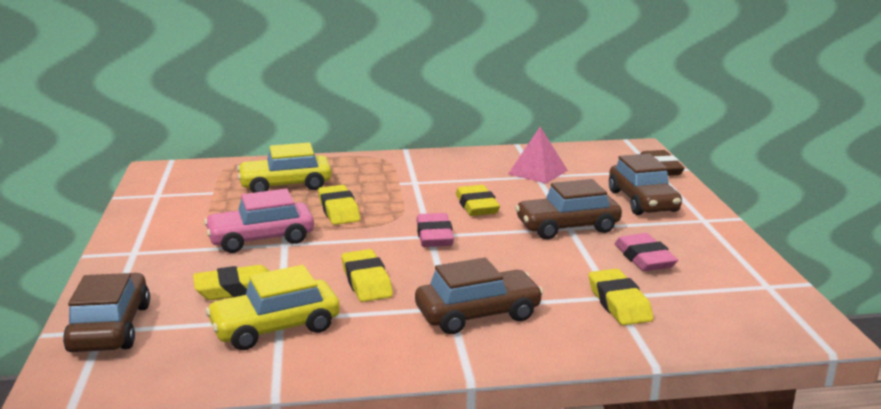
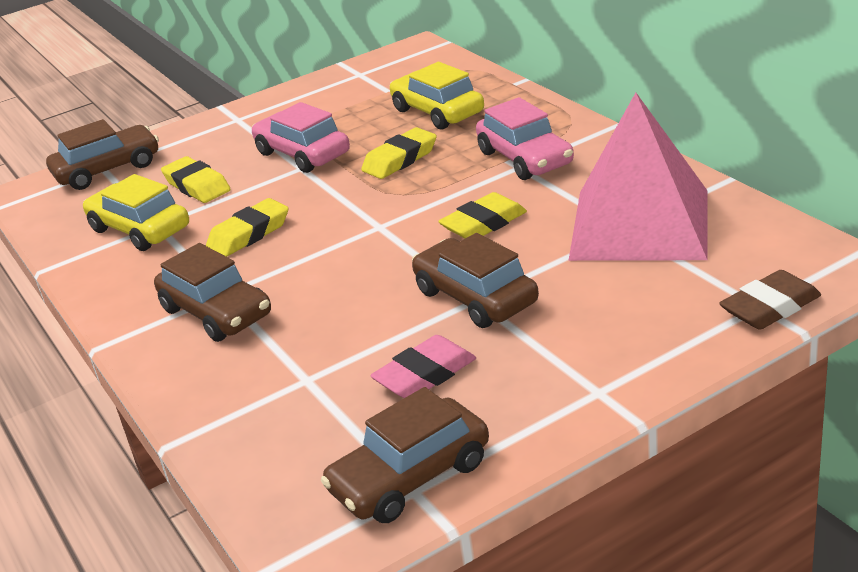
camera: 70 degrees right, 10 degrees up
pink eraser [417,213,454,247] -> none
pink pyramid [508,127,568,184] -> pink pyramid [568,93,708,261], size x2.01
yellow eraser [589,269,653,325] -> none
brown car [609,154,682,215] -> brown car moved to [321,387,489,523]
none -> pink car [476,97,574,180]

